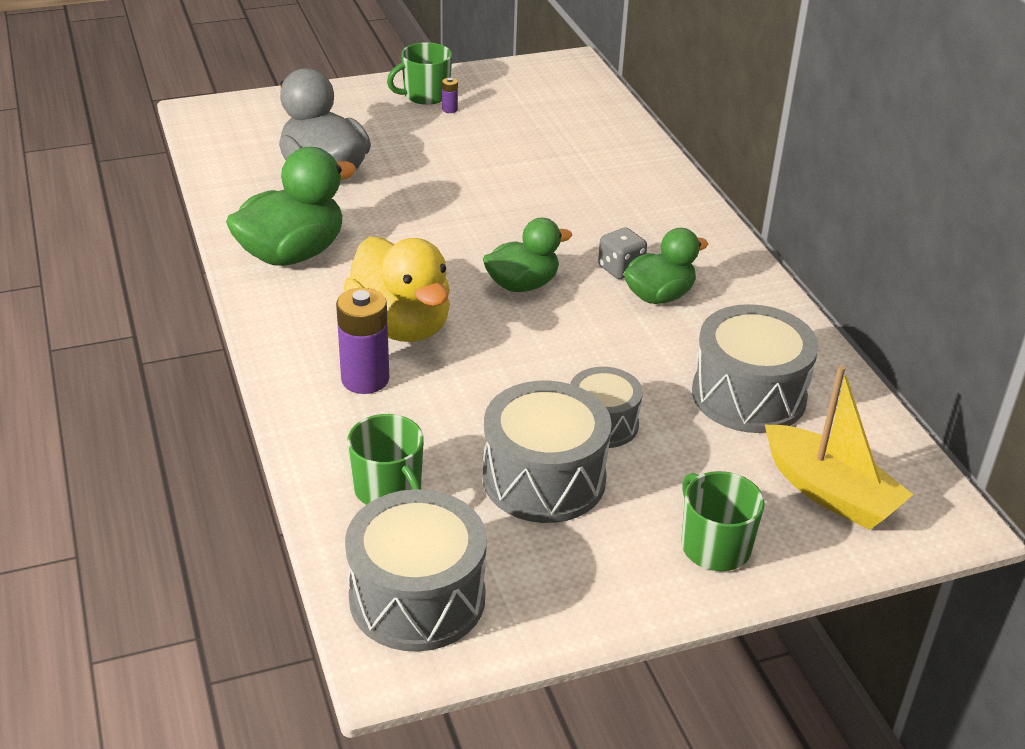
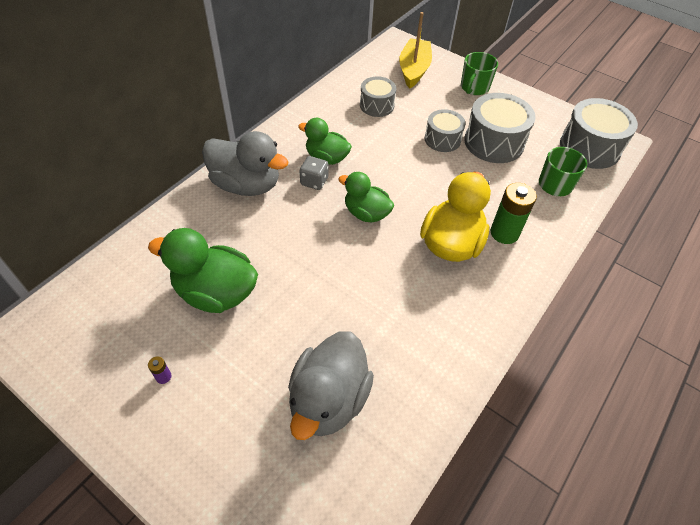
camera: 125 degrees left, 15 degrees up
green duck [226,147,356,266] -> green duck moved to [148,228,258,313]
purple battery [336,288,389,394] -> green battery [490,183,537,244]
green mug [387,42,452,105] -> none
grey drum [692,304,819,433] -> grey drum [360,76,396,117], size x0.61
none -> grey duck [202,131,288,196]

